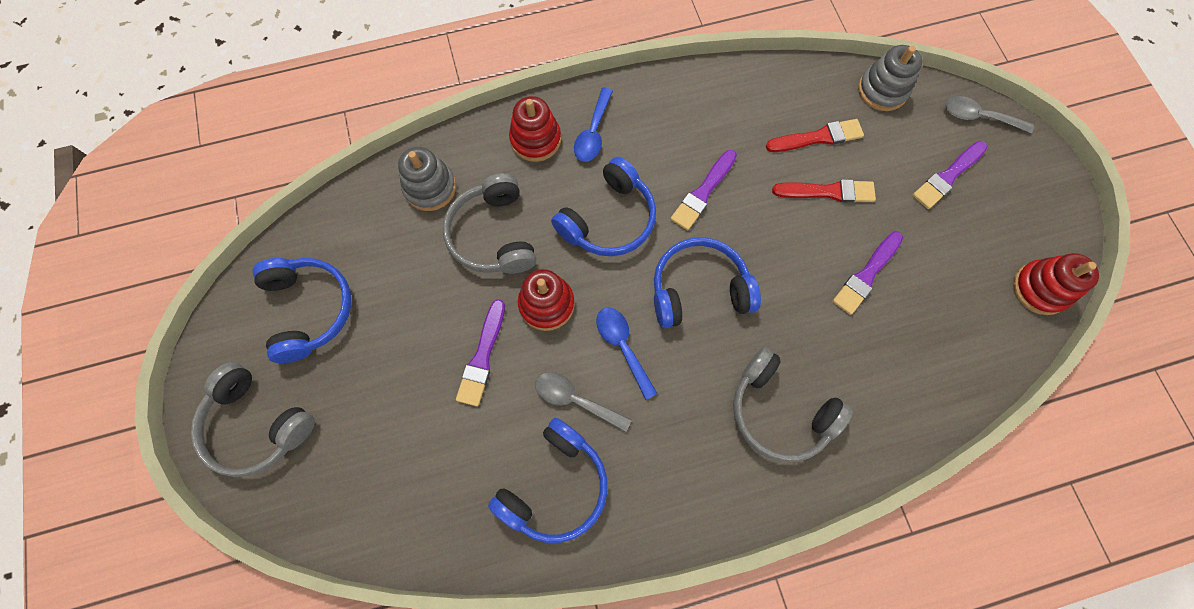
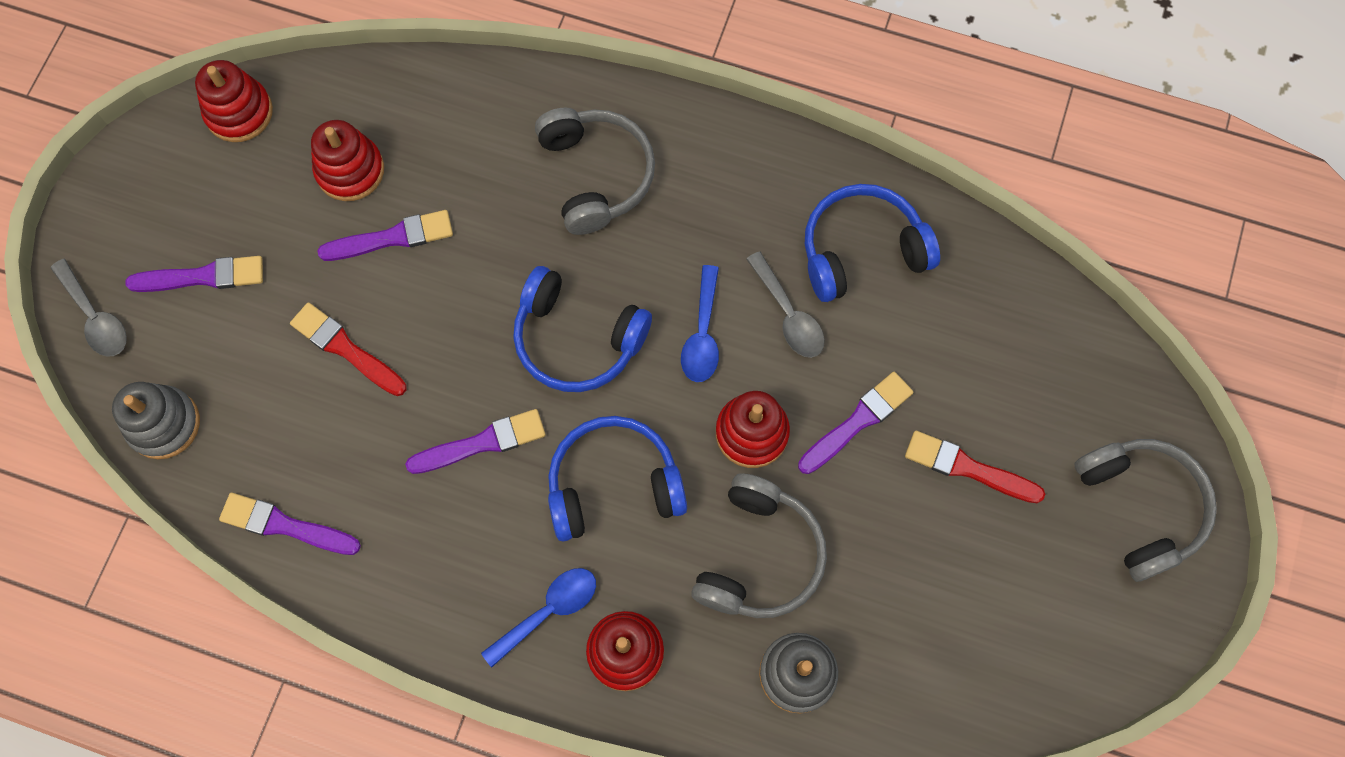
camera: 145 degrees left, 0 degrees up
blue headphones [252,258,352,363] -> none
red brush [766,119,864,152] -> red brush moved to [905,431,1045,503]
none -> purple brush [219,493,361,555]
none -> red stacking toy [311,120,384,201]

